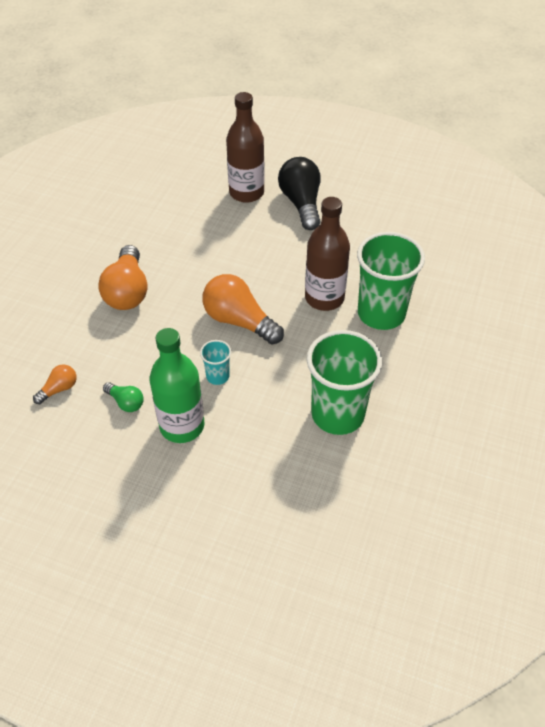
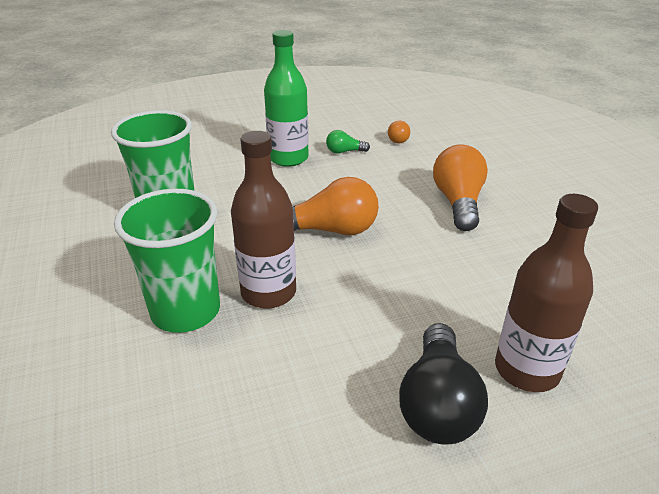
camera: 140 degrees right, 15 degrees down
orange light bulb [98,245,148,310] -> orange light bulb turned 45 degrees clockwise [433,144,488,231]
turquoise cup [200,340,231,385] -> none
black light bulb [278,157,321,230] -> black light bulb turned 60 degrees clockwise [399,323,488,445]

